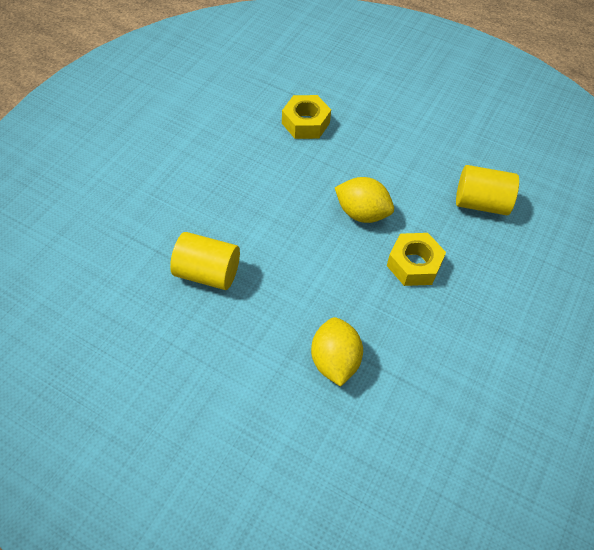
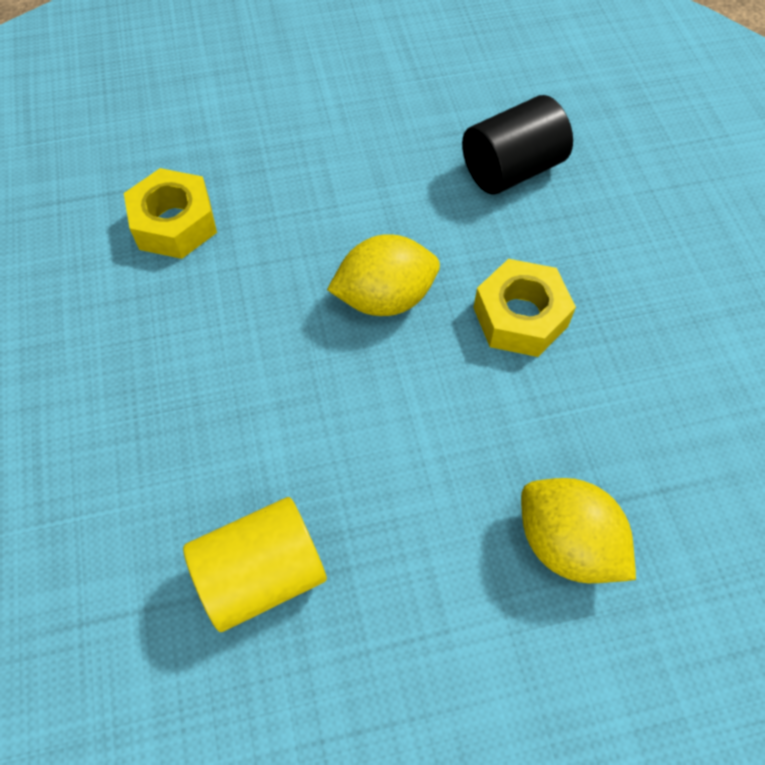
camera: 40 degrees left, 5 degrees up
yellow cylinder [456,165,519,215] -> black cylinder [462,95,573,195]

